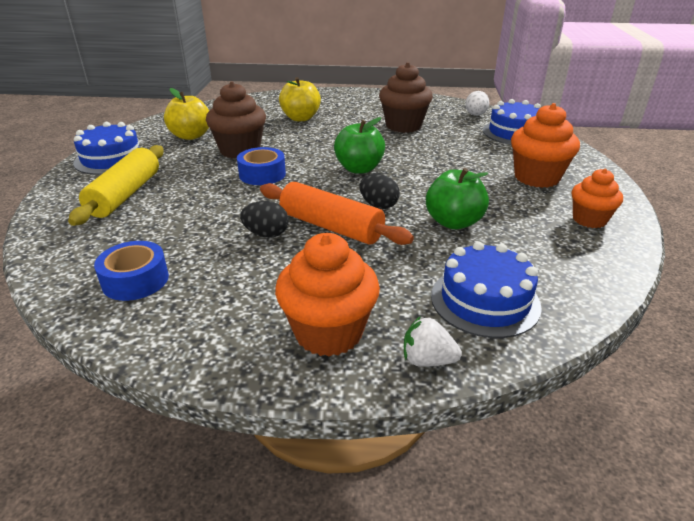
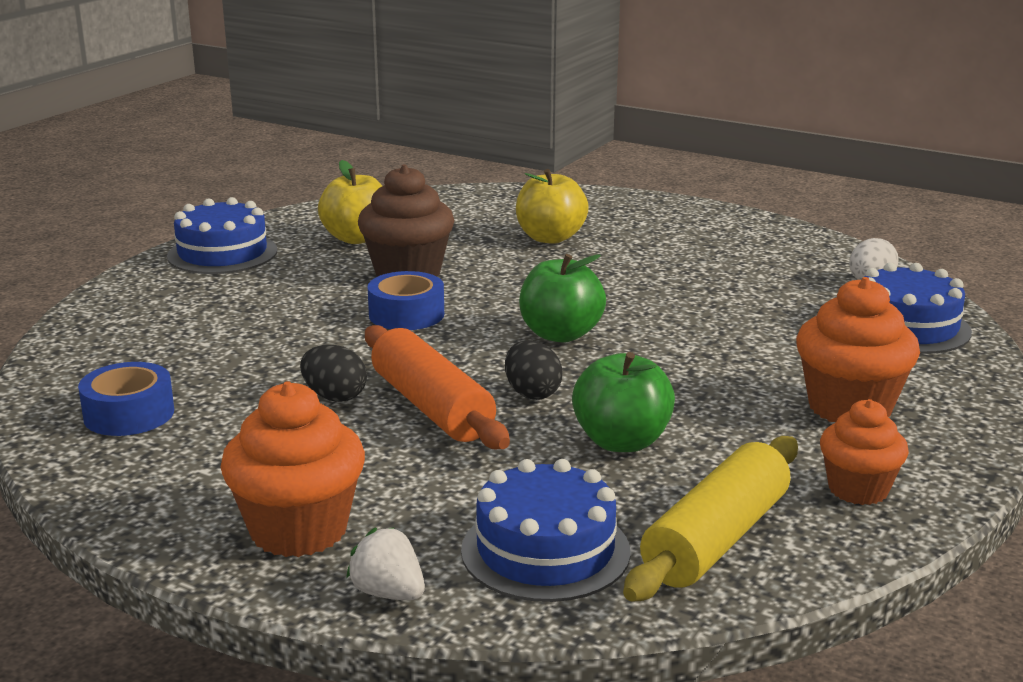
camera: 25 degrees right, 10 degrees down
yellow rolling pin [68,145,164,226] -> yellow rolling pin moved to [623,436,798,602]
brown cupcake [379,62,433,133] -> none

